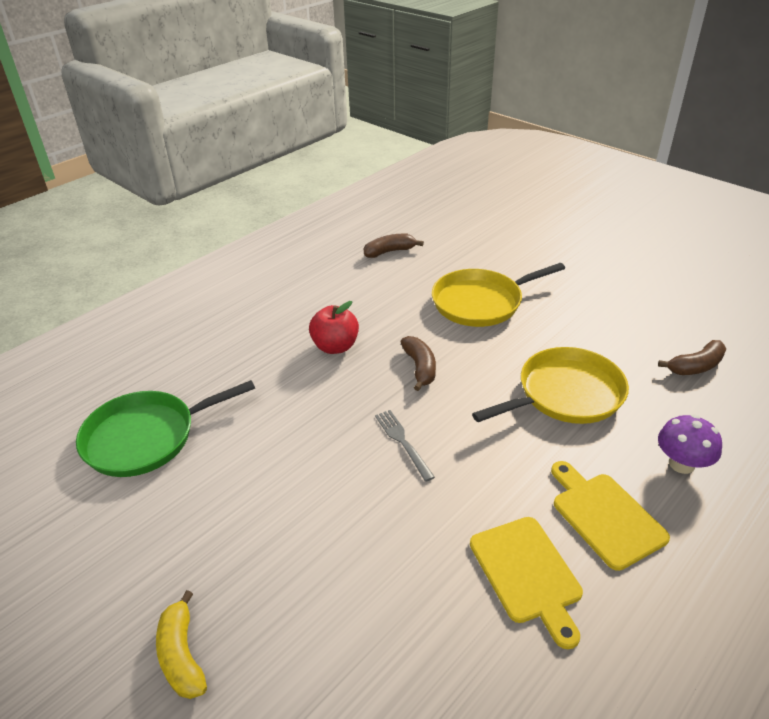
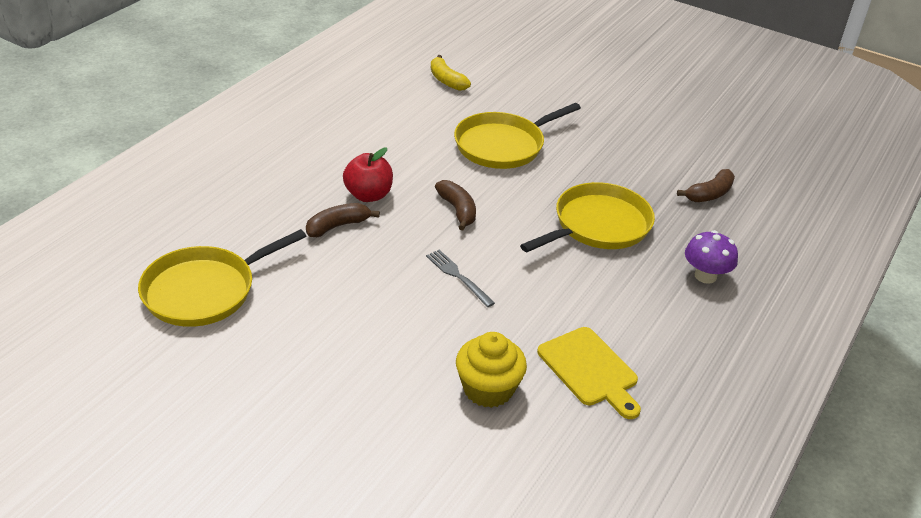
camera: 15 degrees left, 0 degrees up
green pan [76,380,255,477] -> yellow pan [138,229,306,327]
yellow banana [156,590,207,699] -> yellow banana moved to [431,55,471,91]
brown banana [364,234,424,258] -> brown banana moved to [306,203,380,237]
yellow cutting board [551,461,670,571] -> none
none -> yellow cupcake [456,332,527,408]

